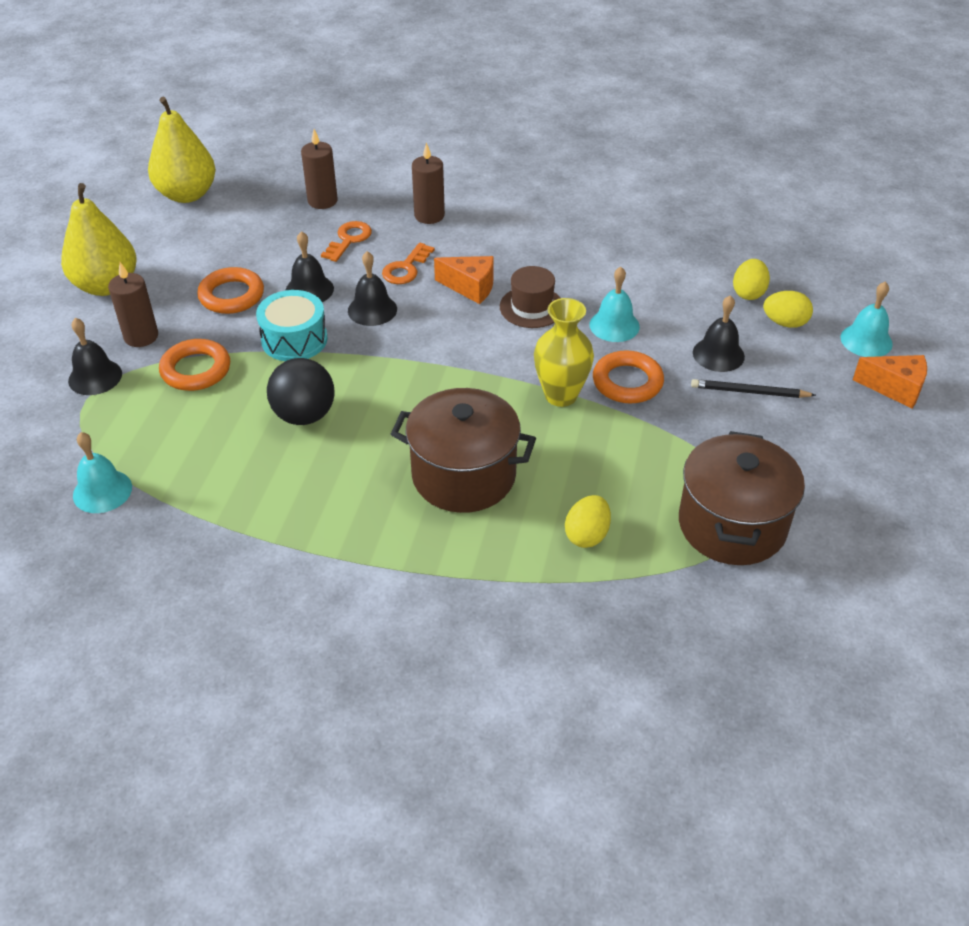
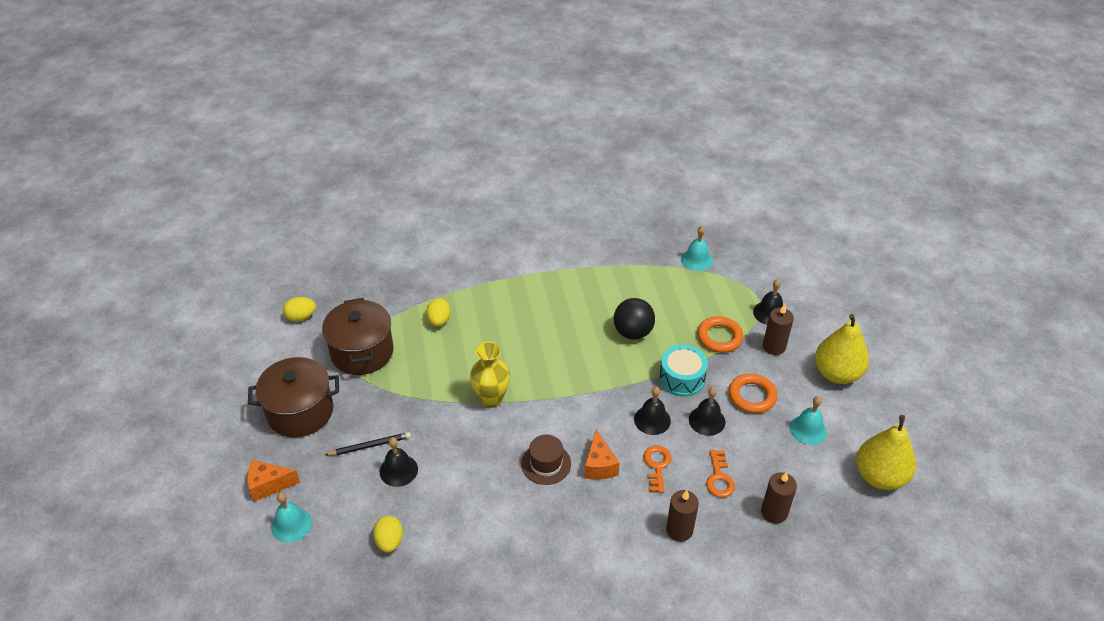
camera: 155 degrees right, 0 degrees up
brown pot [391,388,536,513] -> brown pot moved to [248,357,339,438]
orange cheese [434,256,494,304] -> orange cheese turned 90 degrees counterclockwise [584,429,620,480]
turquoise bell [590,267,640,342] -> turquoise bell moved to [790,396,827,445]
orange ring [593,350,664,404] -> none
yellow egg [763,291,813,328] -> yellow egg moved to [283,297,316,322]

